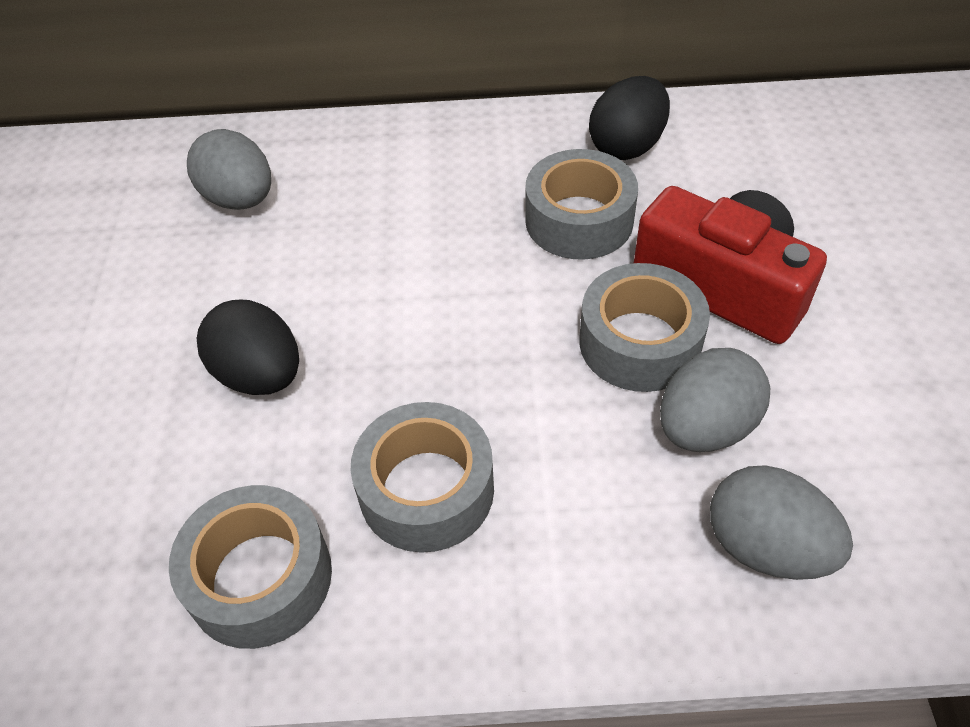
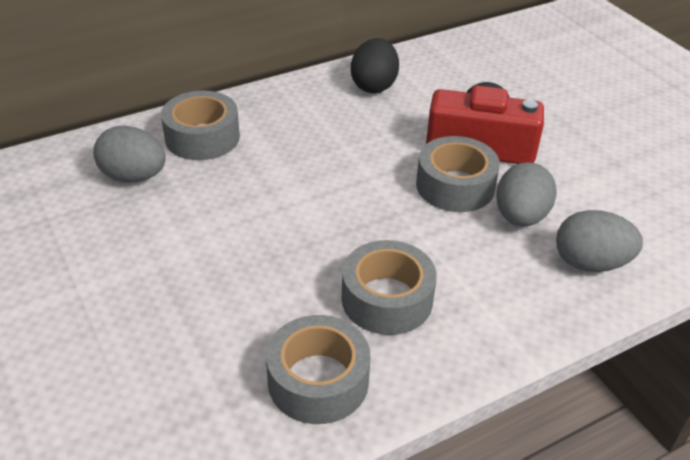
camera: 30 degrees left, 10 degrees down
black egg [197,300,299,395] -> none
grey tape [525,149,638,260] -> grey tape moved to [161,91,240,160]

